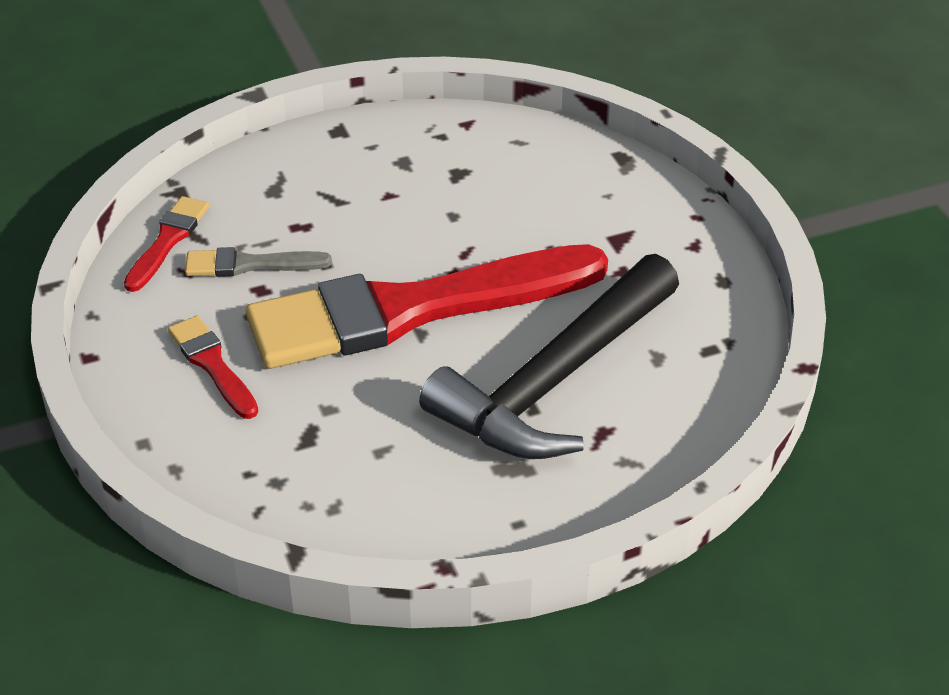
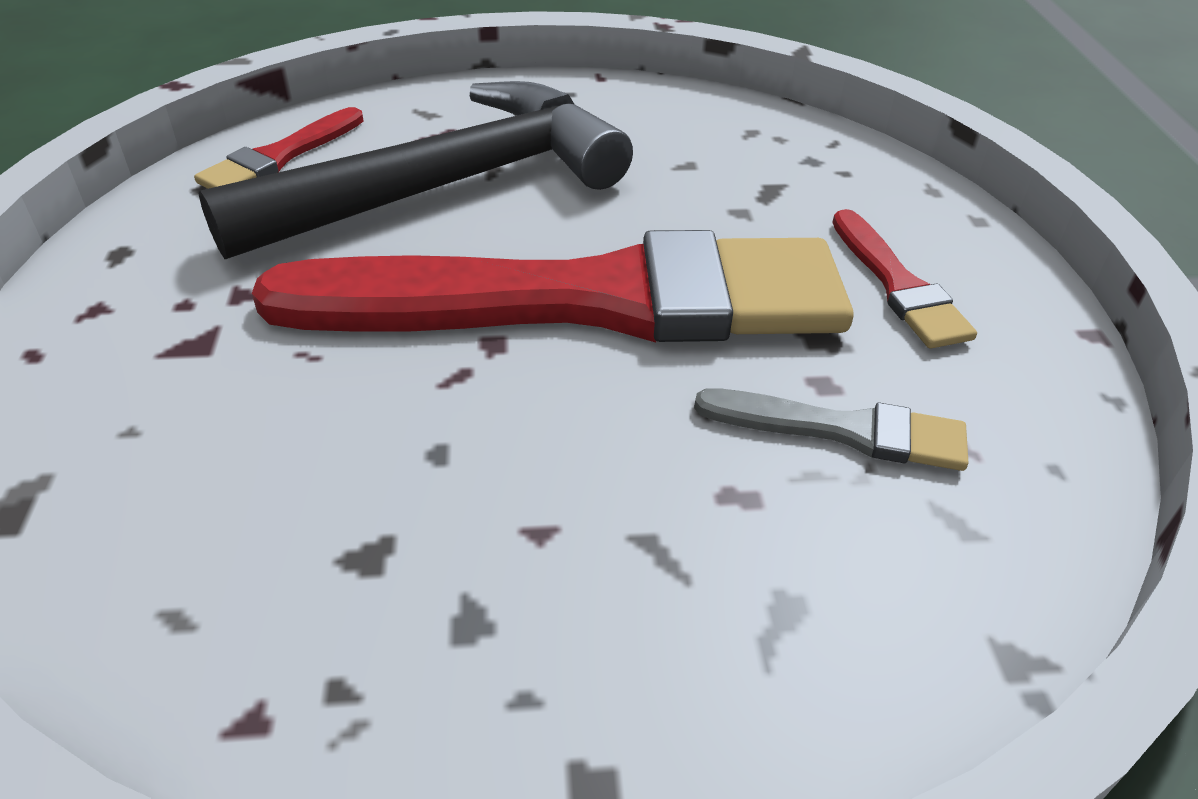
camera: 165 degrees left, 0 degrees up
red brush [124,196,209,292] -> red brush moved to [194,107,363,189]

